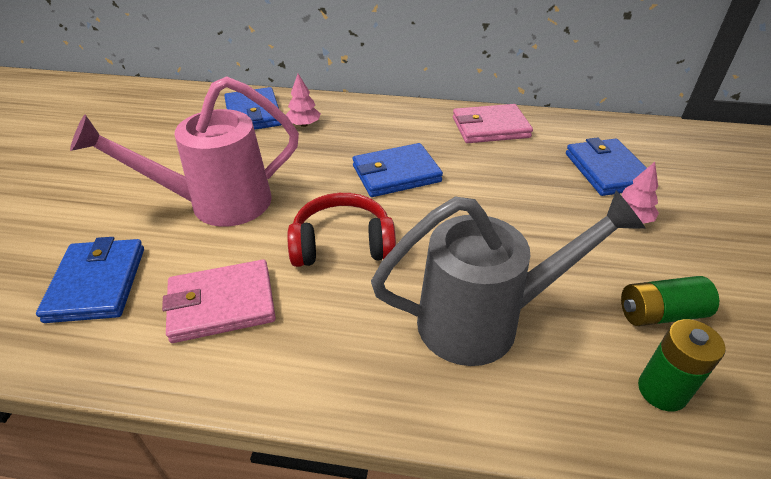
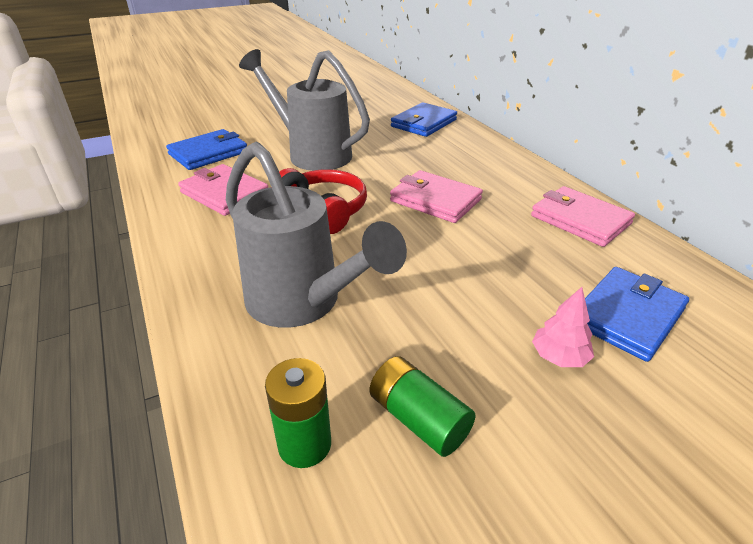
camera: 55 degrees right, 5 degrees down
pink watering can [70,76,299,227] -> grey watering can [239,49,370,171]
pink tree [286,74,321,127] -> none
blue wallet [353,143,443,197] -> pink wallet [390,170,483,223]

